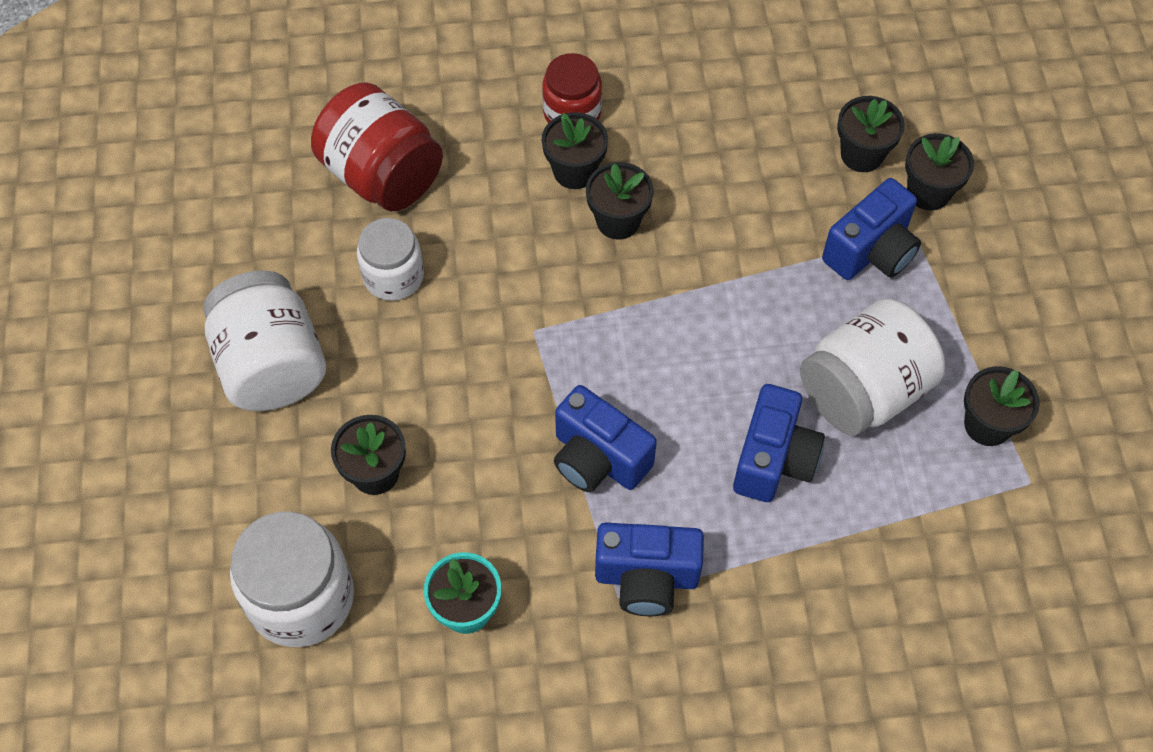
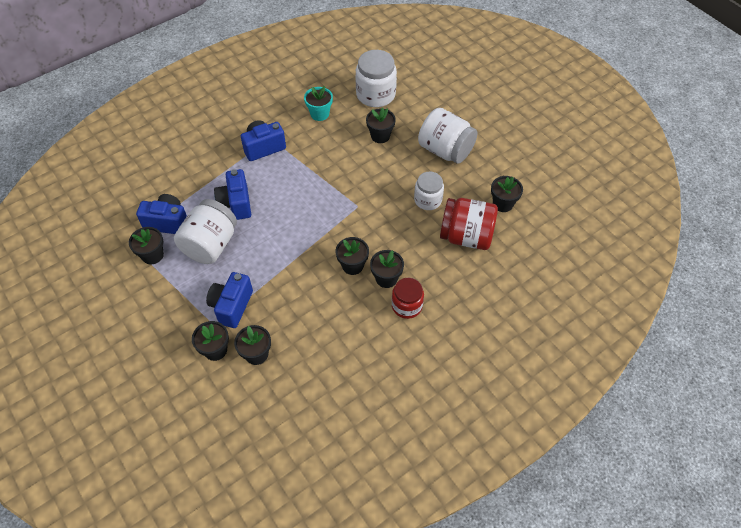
camera: 150 degrees right, 5 degrees down
blue camera [554,385,657,492] -> blue camera moved to [136,194,187,234]
none -> black flower pot [491,176,523,212]

